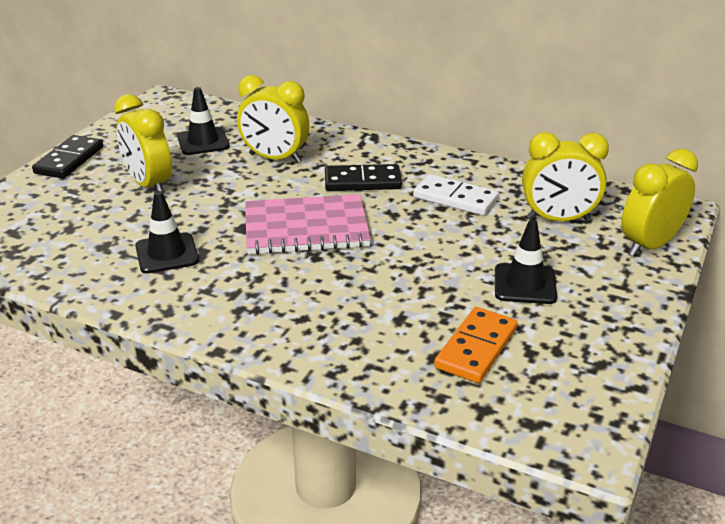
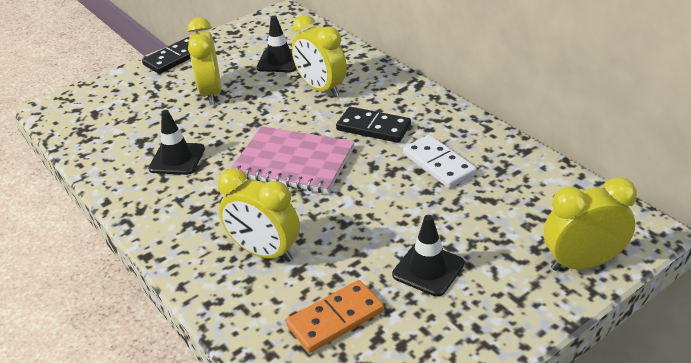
camera: 30 degrees right, 5 degrees up
yellow clock [522,132,609,221] -> yellow clock moved to [218,168,300,262]

